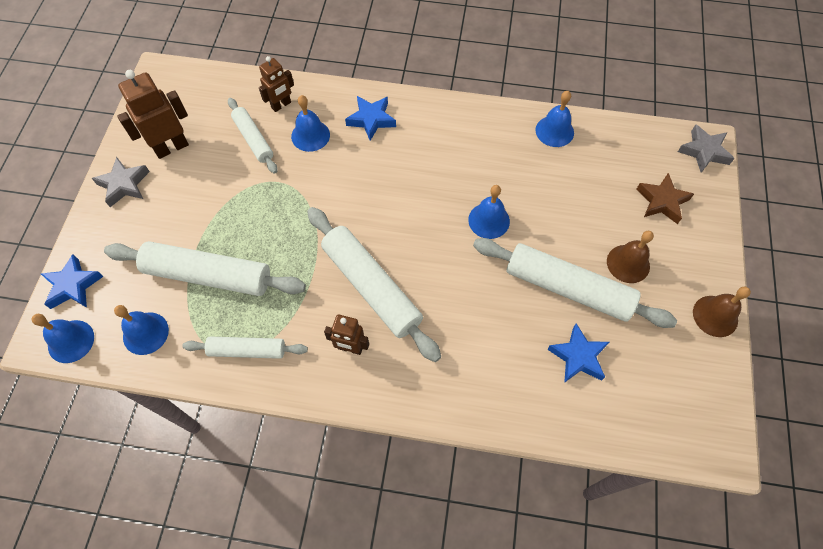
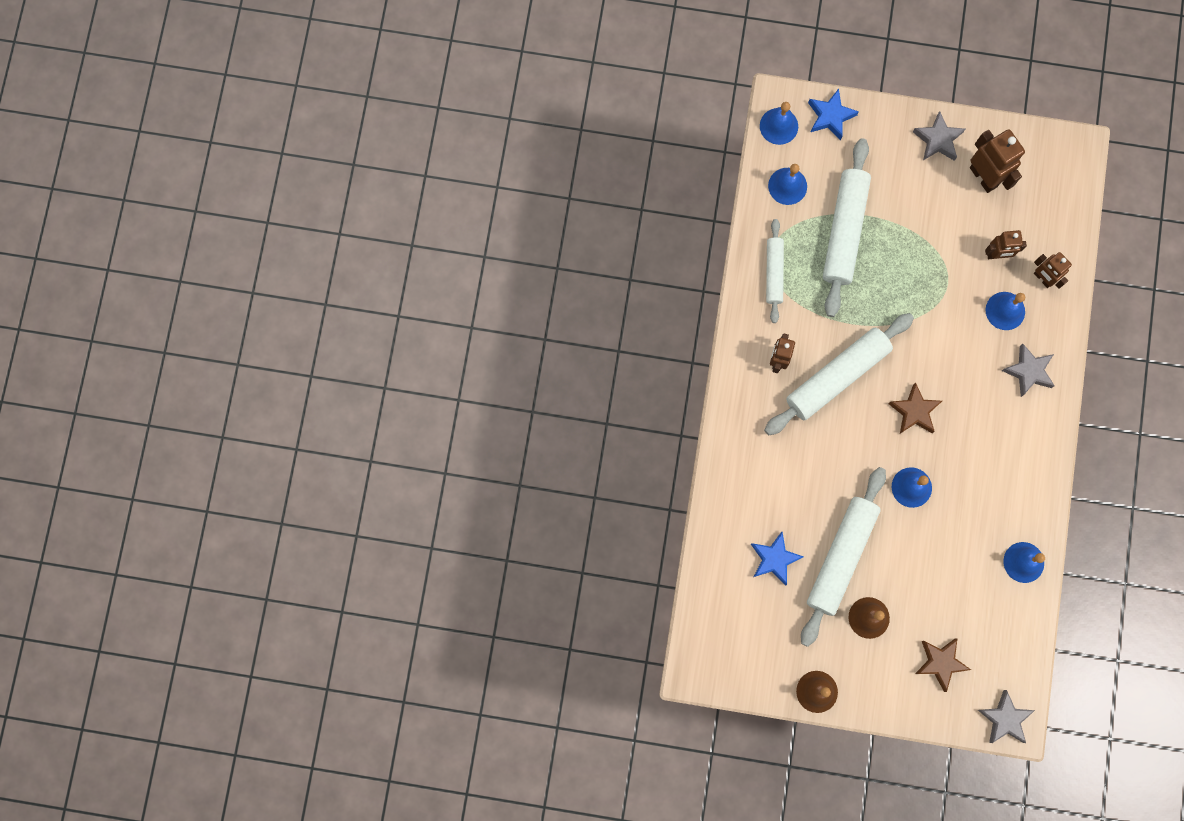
camera: 90 degrees right, 15 degrees up
white rolling pin [228,98,277,174] -> brown robot [985,230,1027,259]
blue star [345,96,396,141] -> grey star [1002,344,1055,397]
none -> brown star [888,383,942,433]

